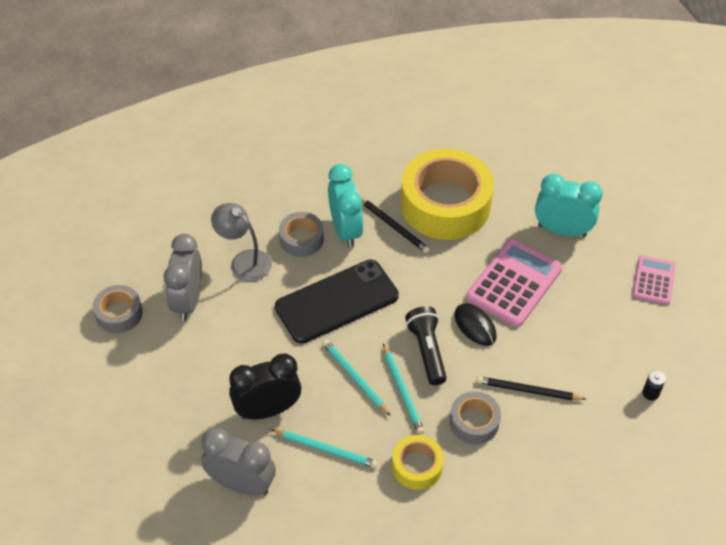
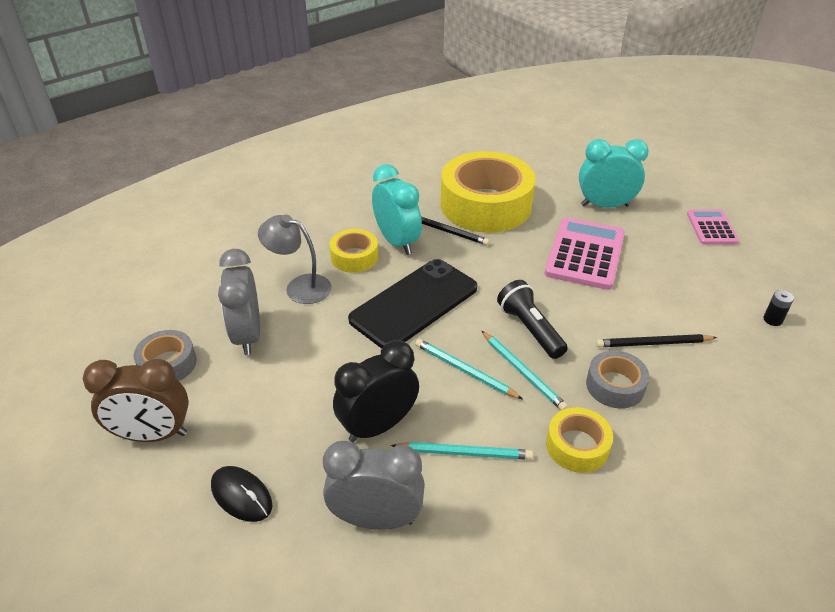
camera: 15 degrees left, 10 degrees down
grey tape [279,212,324,257] -> yellow tape [329,229,378,273]
black mouse [455,304,496,346] -> black mouse moved to [211,466,273,522]
none -> brown clock [83,359,189,442]

